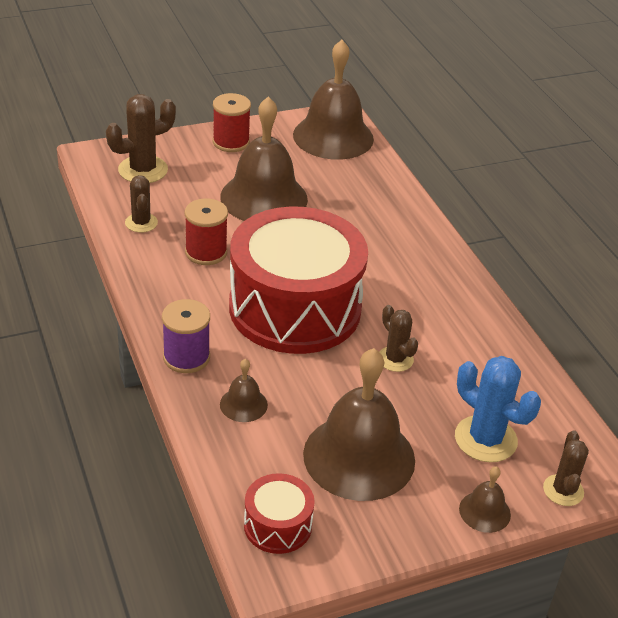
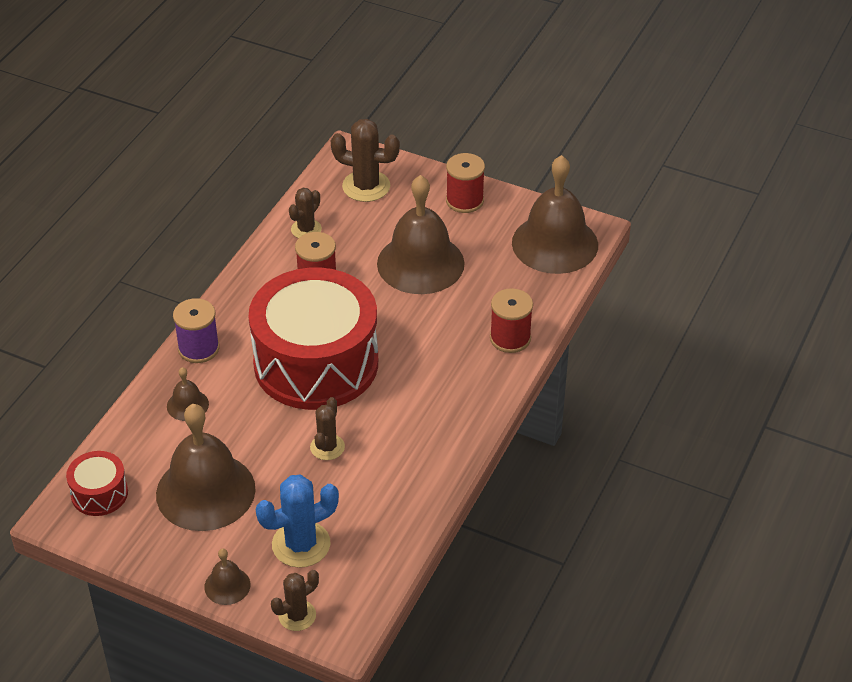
camera: 50 degrees right, 5 degrees up
blue cactus [455,356,541,462] -> blue cactus turned 60 degrees clockwise [256,475,339,568]
none -> red spool [490,288,533,353]

